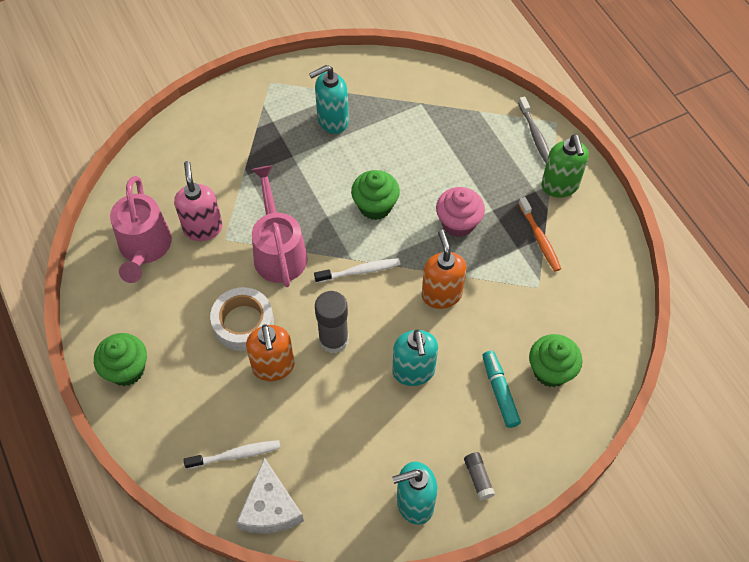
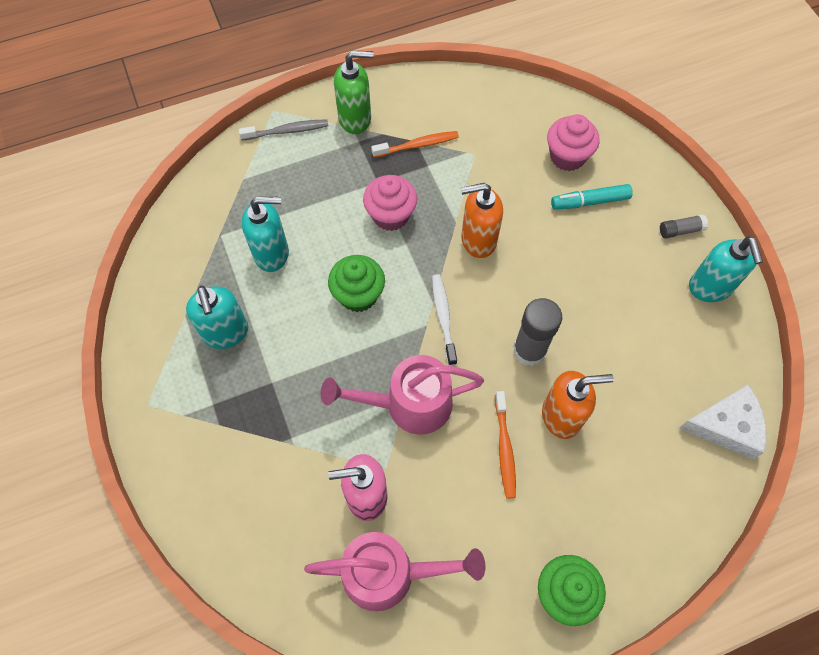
camera: 85 degrees left, 5 degrees up
white toothbrush [184,440,281,469] -> none
white tape [210,287,274,351] -> orange toothbrush [495,391,516,499]
turquoise soap dispenser [392,329,438,386] -> turquoise soap dispenser moved to [242,197,289,272]
green cupcake [529,334,582,387] -> pink cupcake [547,114,600,171]

